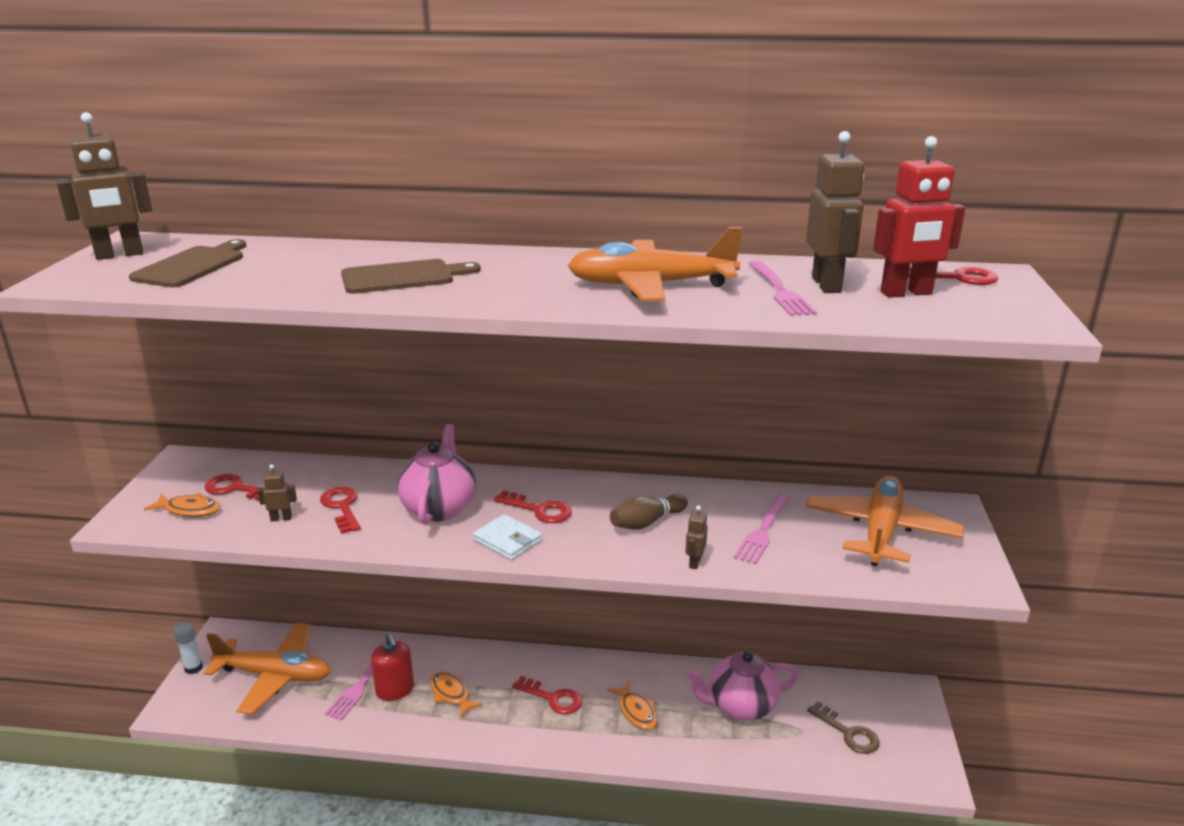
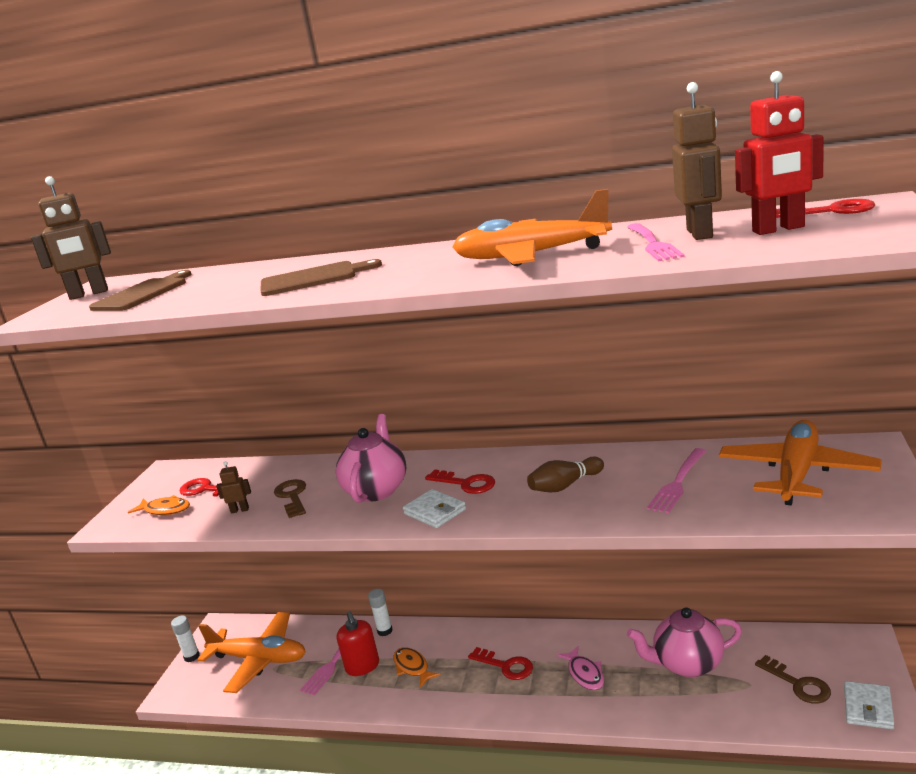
camera: 10 degrees right, 5 degrees down
red key [320,487,361,534] -> brown key [274,479,306,518]
orange fish [607,681,657,730] -> pink fish [557,646,604,690]
brown robot [685,506,708,569] -> none
none -> white glue stick [368,589,393,636]
none -> white wallet [844,681,894,729]

